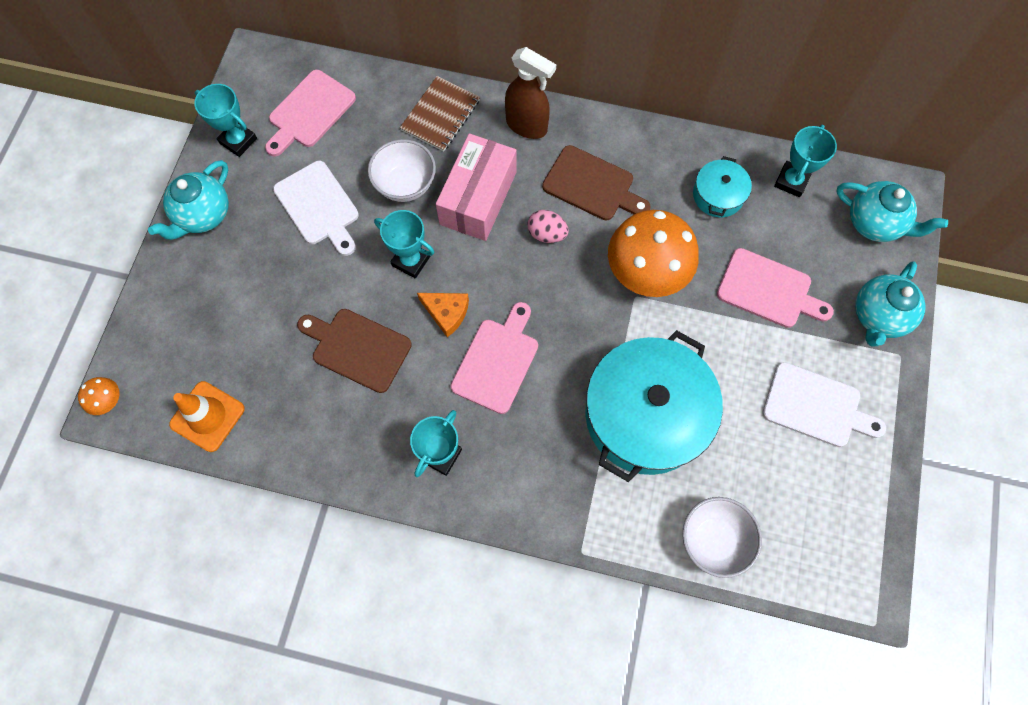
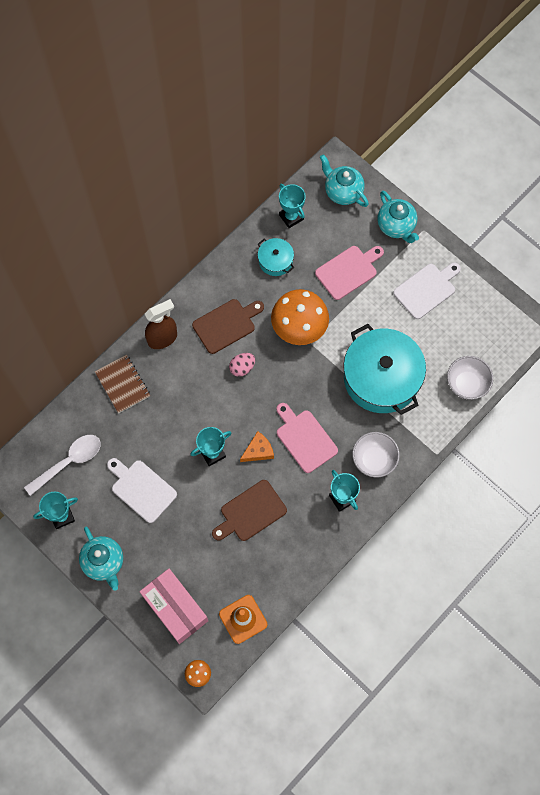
camera: 60 degrees left, 0 degrees up
pink cutting board [265,70,356,156] -> white spoon [24,435,101,496]
white cutting board [273,161,359,256] -> white cutting board turned 135 degrees counterclockwise [107,458,177,523]
white bowl [368,139,436,202] -> white bowl moved to [352,432,400,477]
pink box [436,134,517,241] -> pink box moved to [140,569,208,644]
turquoise teapot [836,181,948,242] -> turquoise teapot turned 105 degrees counterclockwise [320,154,369,207]

